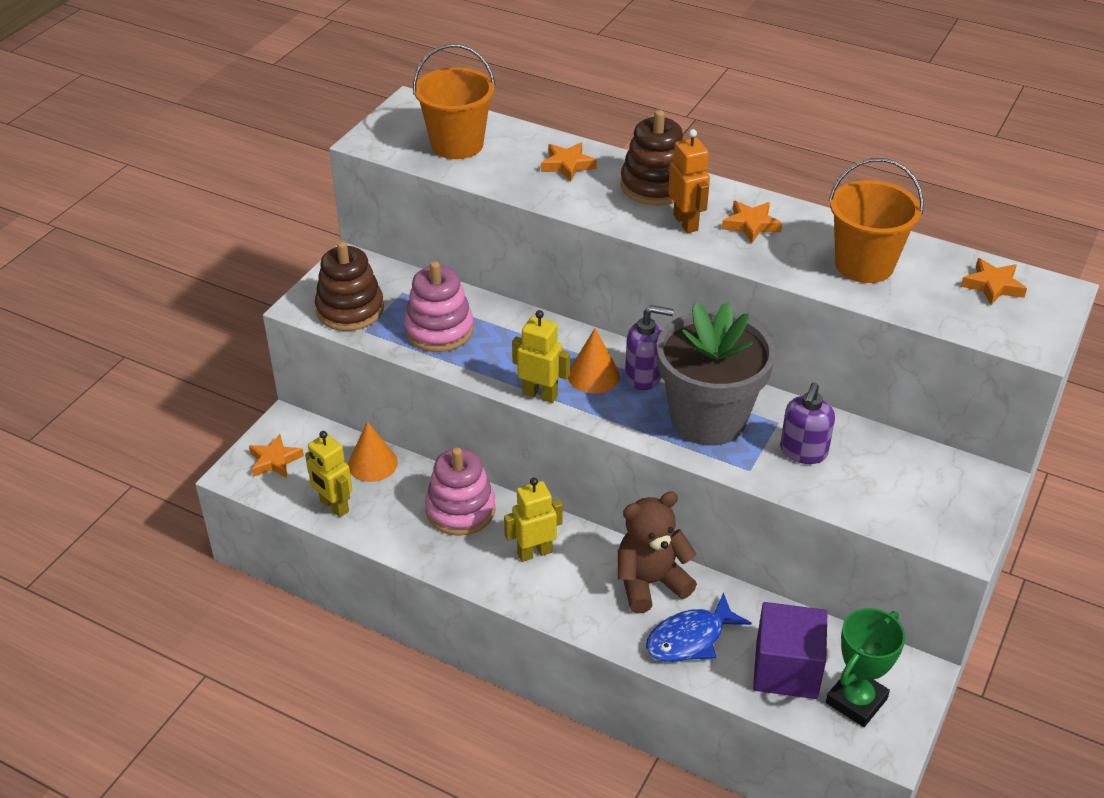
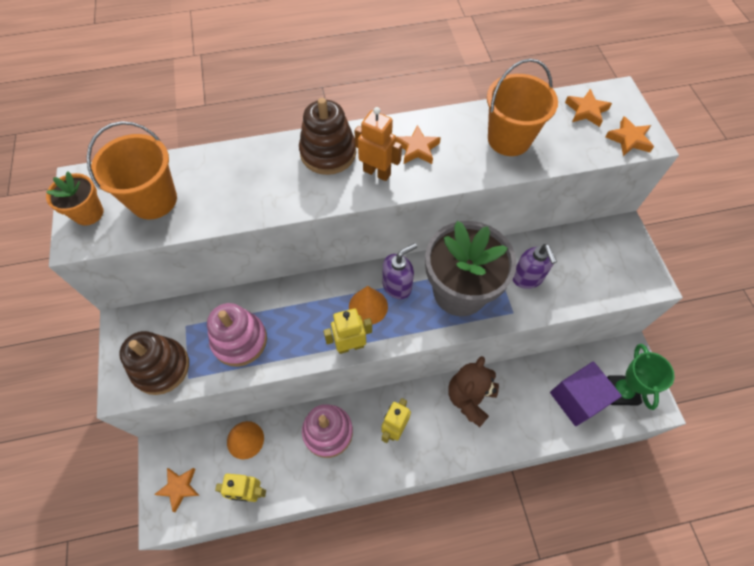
camera: 40 degrees left, 20 degrees up
orange star [541,142,597,182] -> orange star moved to [605,116,654,156]
blue fish [646,593,751,662] -> none
none -> orange flower pot [46,172,104,226]

